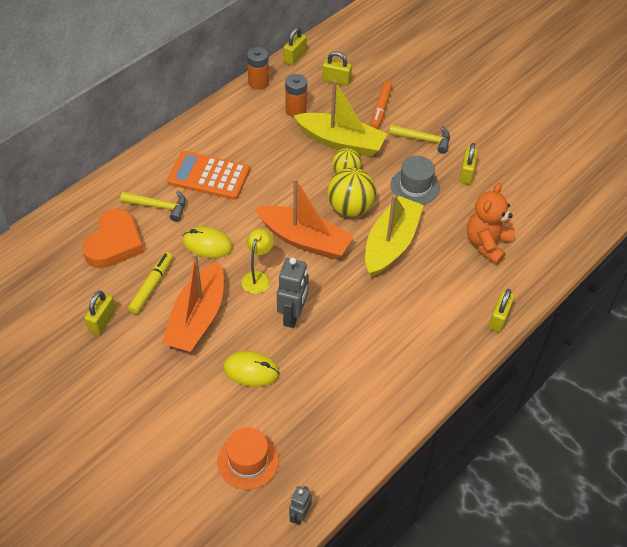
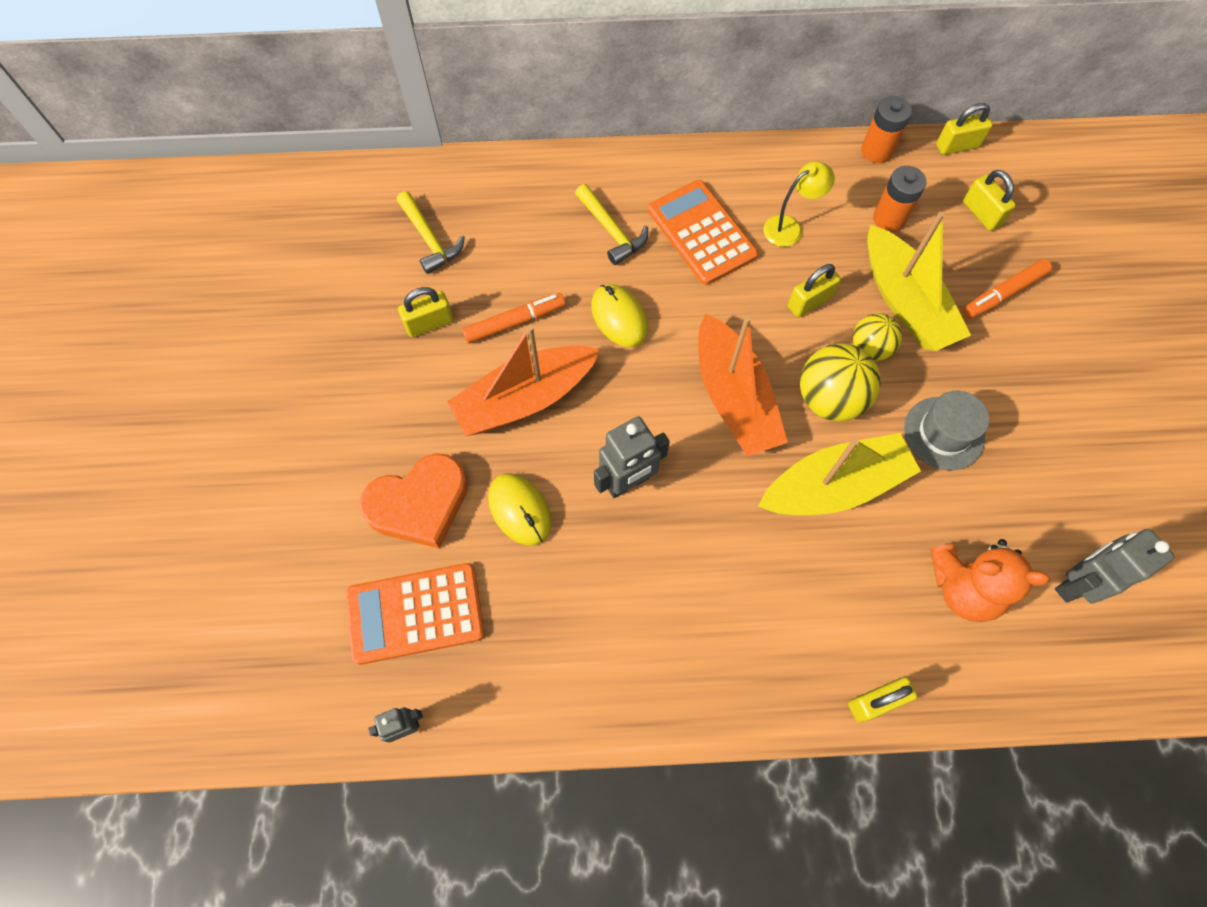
camera: 45 degrees right, 15 degrees up
orange heart [82,209,144,268] -> orange heart moved to [359,453,468,549]
yellow marker [128,252,173,314] -> orange marker [462,293,565,343]
orange hat [217,427,279,490] -> orange calculator [346,563,484,665]
yellow lamp [242,228,274,294] -> yellow lamp moved to [763,161,835,247]
yellow hammer [389,125,450,154] -> yellow hammer moved to [397,191,465,274]
yellow padlock [459,143,478,184] -> yellow padlock moved to [788,264,841,318]
orange teddy bear [467,183,515,265] -> orange teddy bear turned 150 degrees counterclockwise [931,539,1050,622]
none -> grey robot [1055,529,1175,604]

